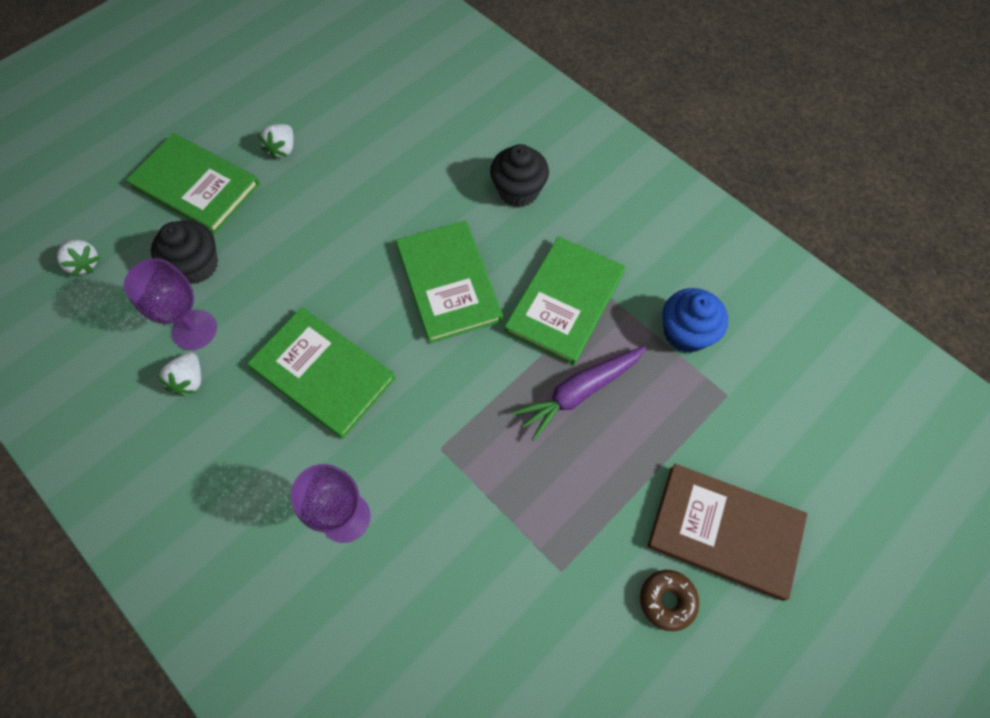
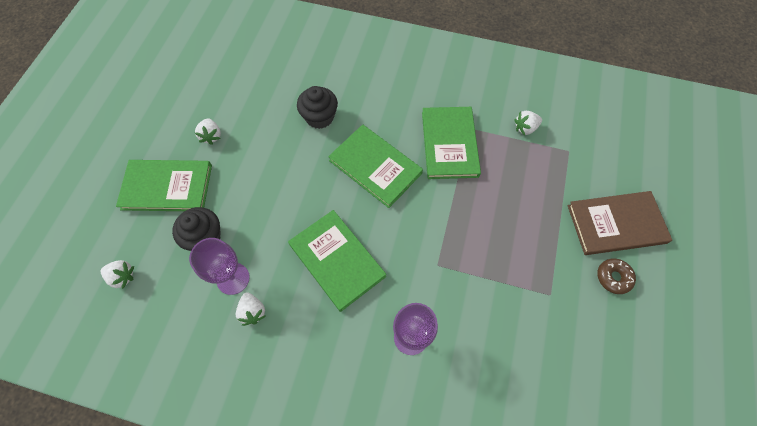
camera: 30 degrees left, 0 degrees up
green book [247,307,396,439] -> green book turned 45 degrees clockwise [288,210,386,312]
black cupcake [490,144,549,207] -> black cupcake moved to [297,86,338,129]
purple carrot [513,346,646,441] -> none
blue cupcake [662,288,728,353] -> white strawberry [514,111,542,136]

